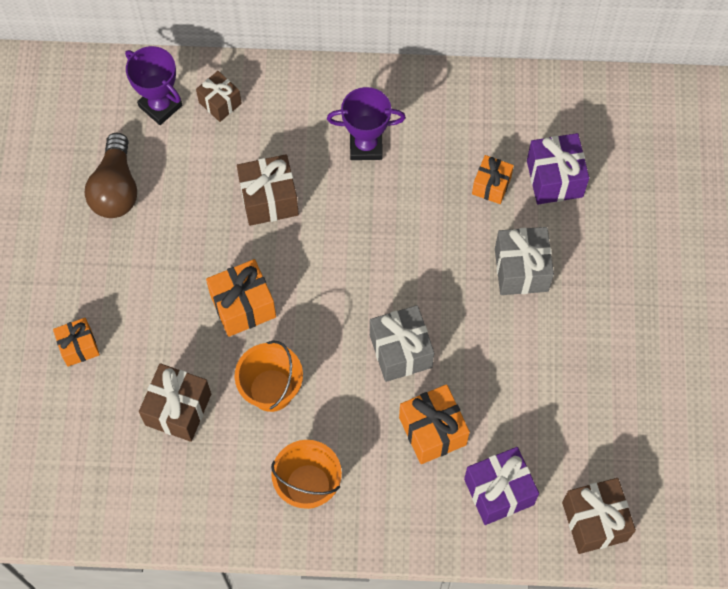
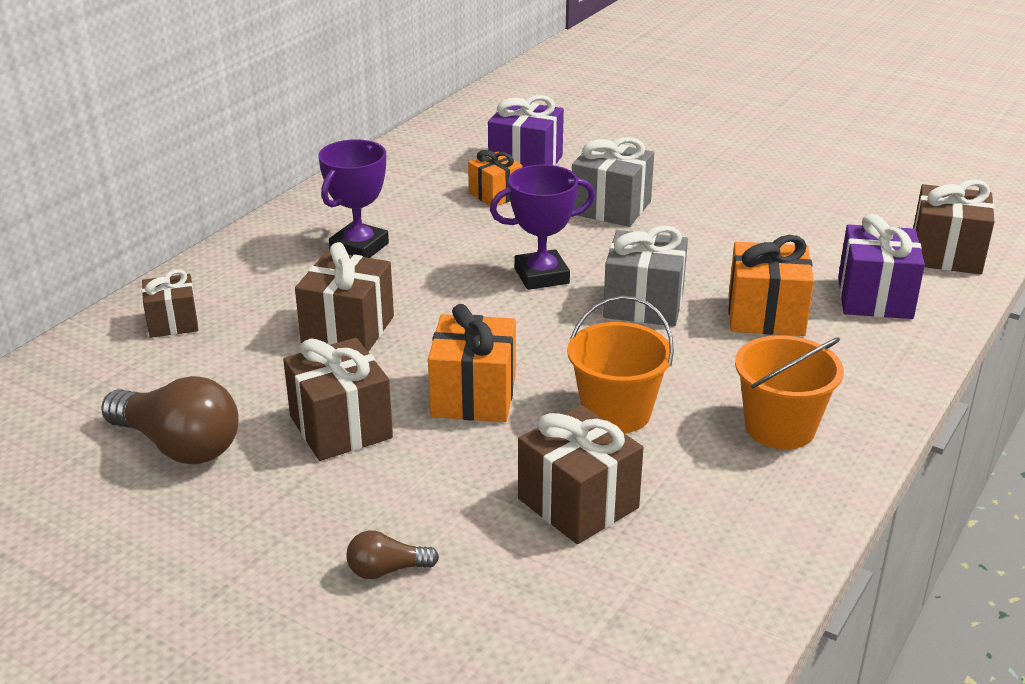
camera: 60 degrees left, 35 degrees down
orange gift [53,318,100,367] -> brown light bulb [347,530,439,579]
purple trophy [125,46,182,125] -> purple trophy moved to [490,165,595,290]
none -> brown gift [283,338,393,461]

